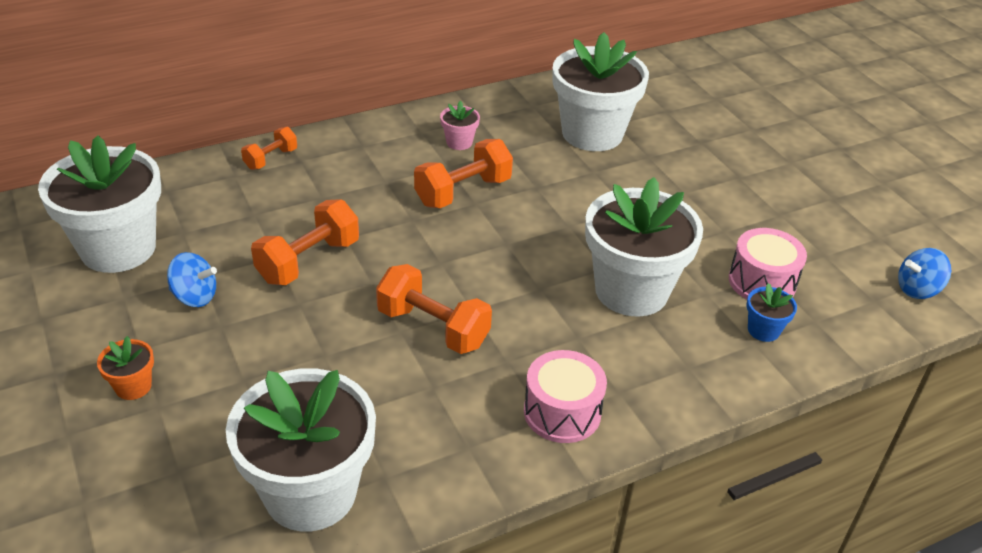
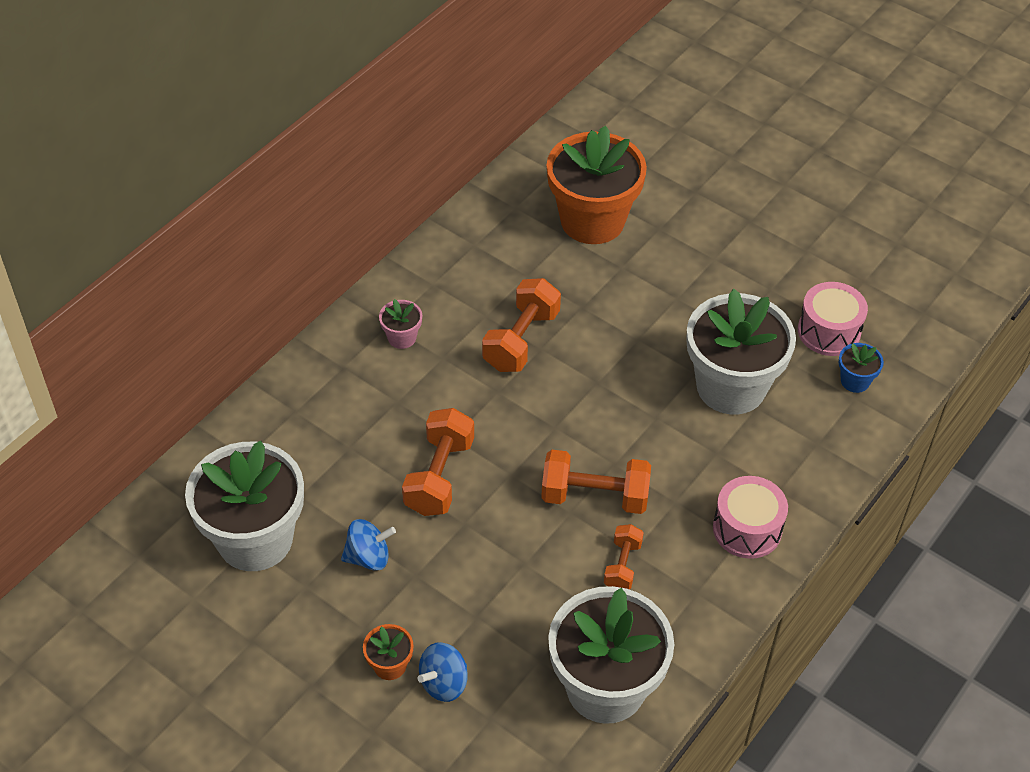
camera: 25 degrees left, 10 degrees up
orange dumbbell [241,127,297,170] -> orange dumbbell moved to [604,524,644,589]
pink flower pot [440,100,480,150] -> pink flower pot moved to [379,299,422,349]
white flower pot [553,32,649,151] -> orange flower pot [547,125,647,244]
blue spinning top [898,248,951,299] -> blue spinning top moved to [418,642,468,702]

